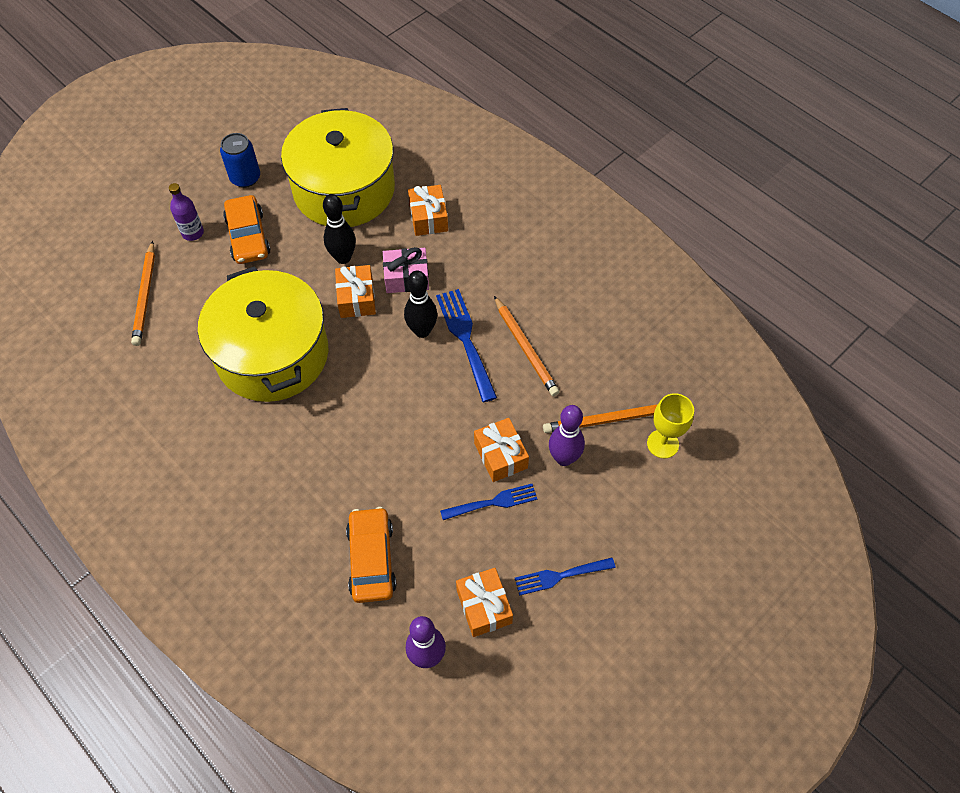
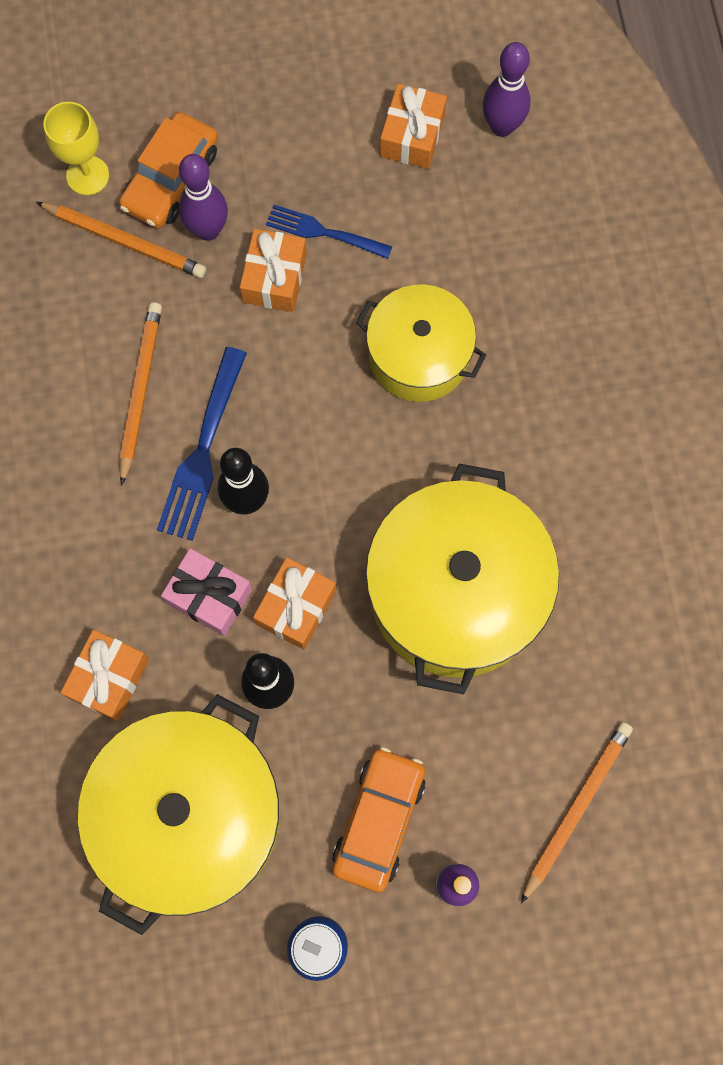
camera: 145 degrees left, 15 degrees up
orange car [346,507,397,603] -> orange car moved to [119,112,218,228]
blue fork [515,558,616,596] -> none
none -> yellow pot [356,284,486,402]

